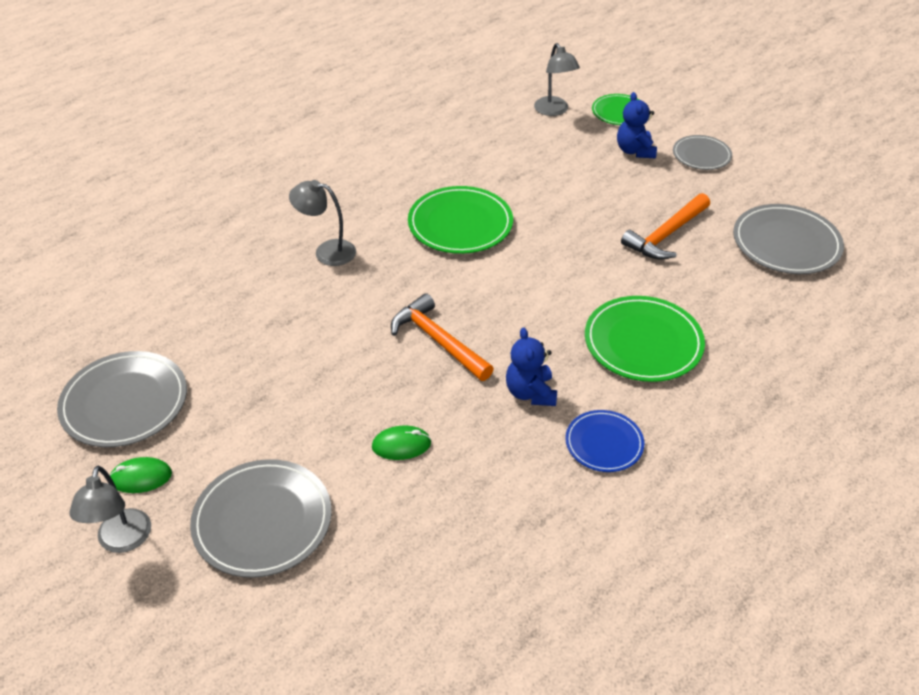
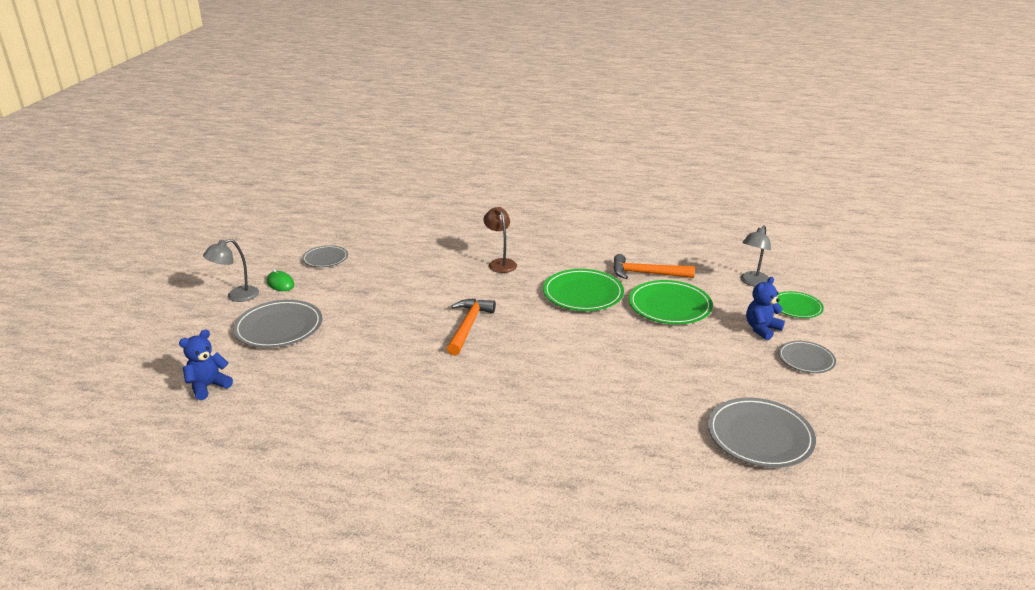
camera: 55 degrees right, 15 degrees down
grey plate [57,351,187,447] -> grey plate [302,245,348,267], size x0.60
grey lamp [289,180,356,266] -> brown lamp [484,207,517,273]
green mouse [372,426,431,460] -> none
blue teddy bear [506,328,557,406] -> blue teddy bear moved to [179,329,233,400]
blue plate [565,410,644,472] -> none
green plate [585,296,705,382] -> green plate moved to [629,280,713,324]
orange hammer [621,193,710,260] -> orange hammer moved to [613,254,695,279]

